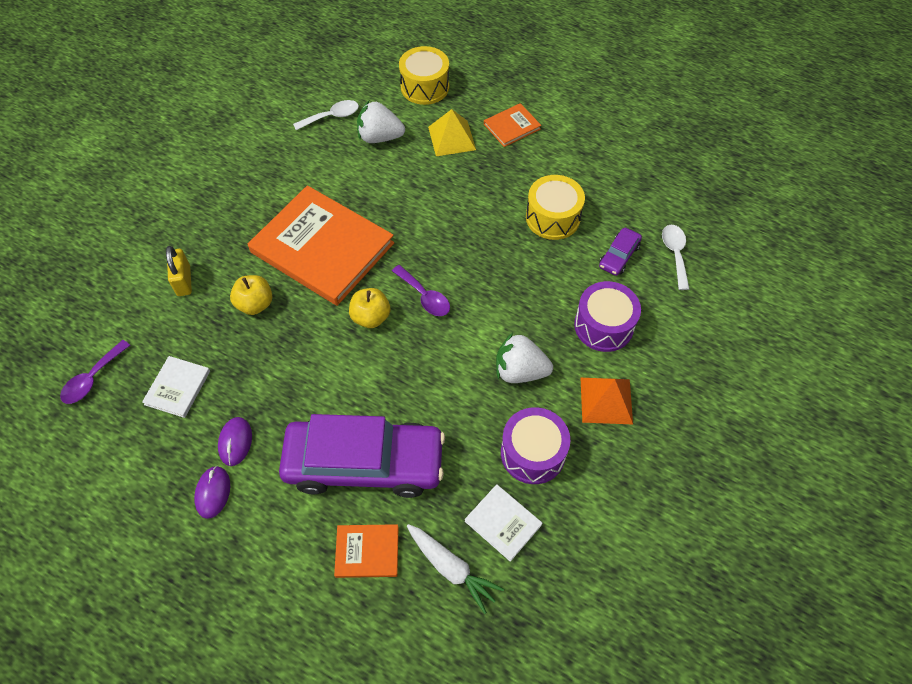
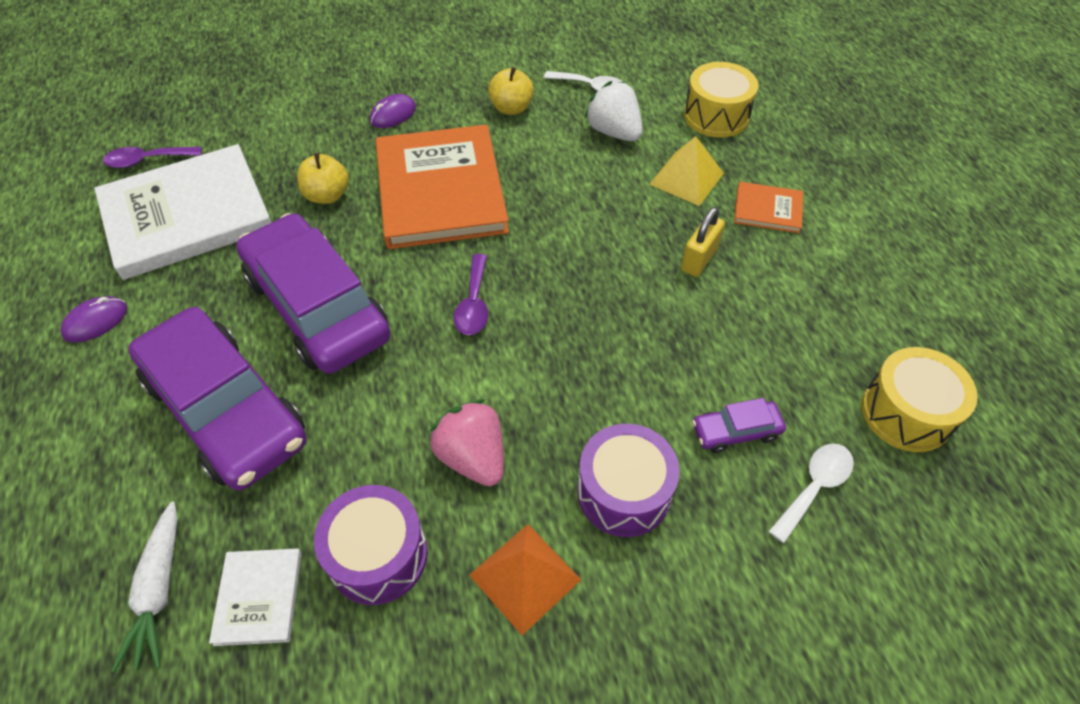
camera: 45 degrees right, 5 degrees down
white book [142,356,210,418] -> white book [94,144,272,280], size x2.26
yellow padlock [166,246,192,296] -> yellow padlock moved to [681,207,725,277]
purple mouse [218,417,252,466] -> purple mouse moved to [370,94,416,128]
orange book [334,524,399,578] -> none
yellow apple [349,288,390,328] -> yellow apple moved to [488,66,534,115]
white strawberry [496,333,553,383] -> pink strawberry [429,399,504,486]
yellow drum [526,175,585,240] -> yellow drum moved to [861,347,978,452]
none -> purple car [236,213,390,374]

